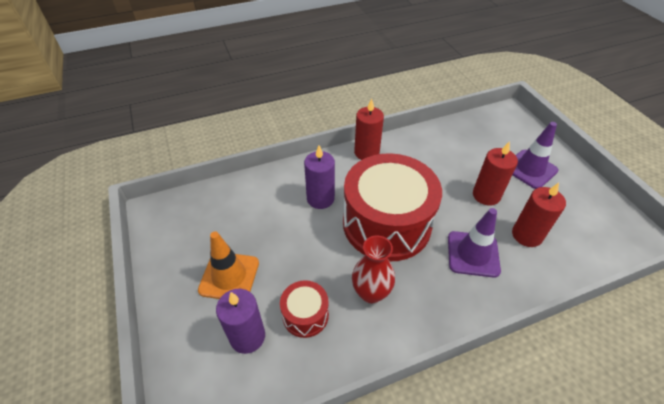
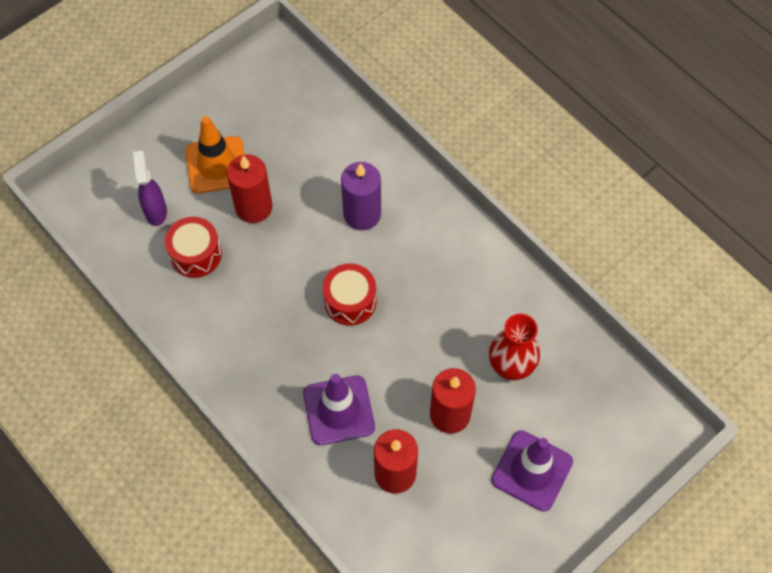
camera: 70 degrees right, 15 degrees up
purple candle [216,289,265,354] -> purple spray bottle [133,151,167,226]
red drum [343,153,442,261] -> red drum [323,263,376,325], size x0.45
red vase [352,235,395,303] -> red vase moved to [489,314,540,380]
red candle [354,98,384,160] -> red candle moved to [227,155,273,223]

